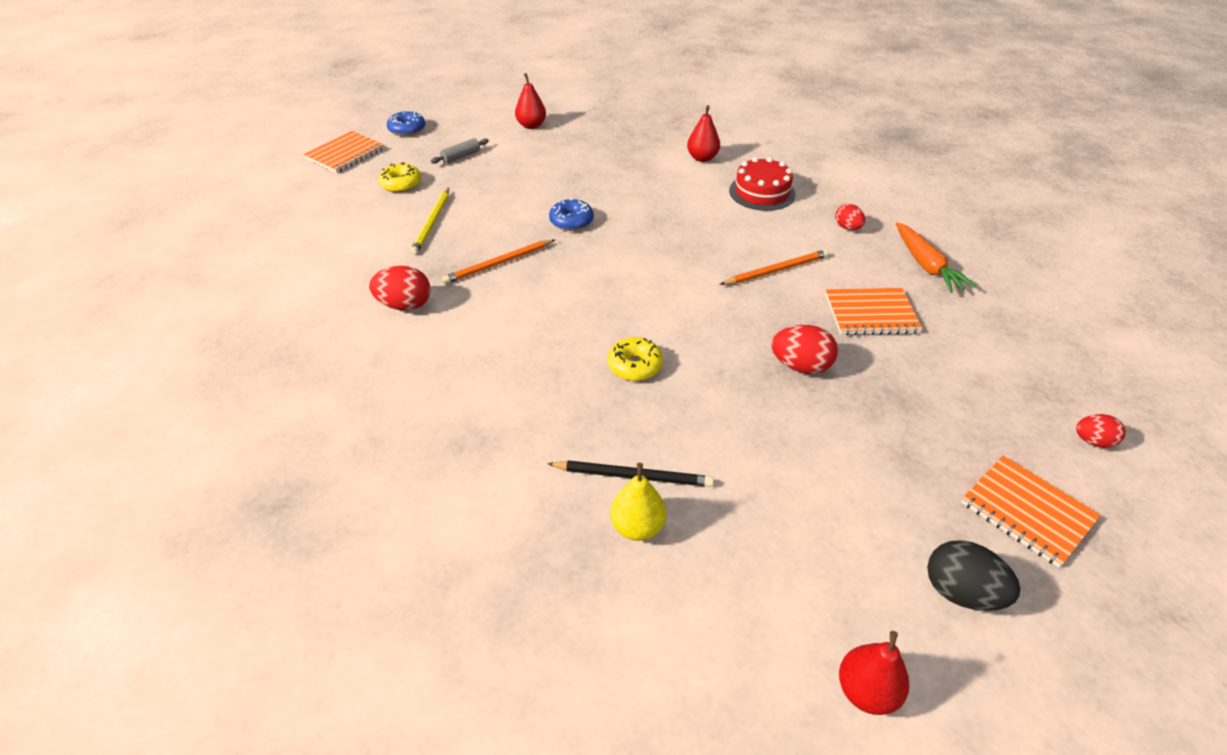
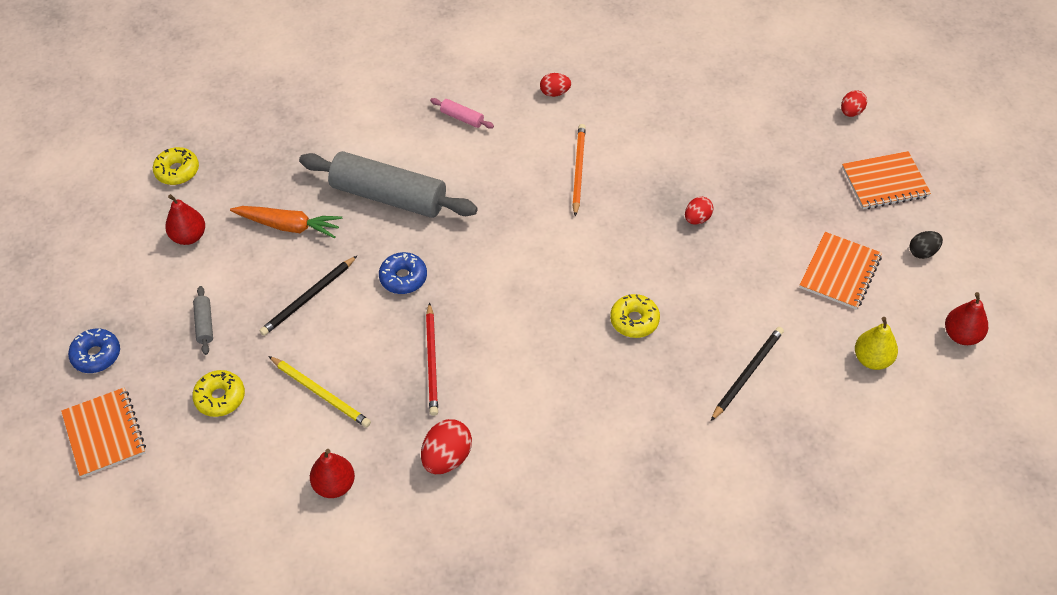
camera: 60 degrees left, 10 degrees up
orange pencil [442,240,555,284] -> red pencil [426,302,438,416]
yellow pear [610,463,667,541] -> yellow pear moved to [855,317,898,370]
red pear [687,105,720,162] -> red pear moved to [310,449,355,498]
red cake [729,157,796,211] -> pink rolling pin [430,98,494,129]
red egg [772,325,838,374] -> red egg [685,197,714,225], size x0.63
orange notebook [825,288,923,335] -> orange notebook moved to [799,232,882,310]
orange carrot [896,223,976,293] -> orange carrot moved to [230,206,342,239]
black egg [927,540,1021,611] -> black egg [909,231,943,259], size x0.63
none -> yellow donut [153,147,199,185]
none -> black pencil [259,256,357,336]
none -> grey rolling pin [299,151,478,218]

